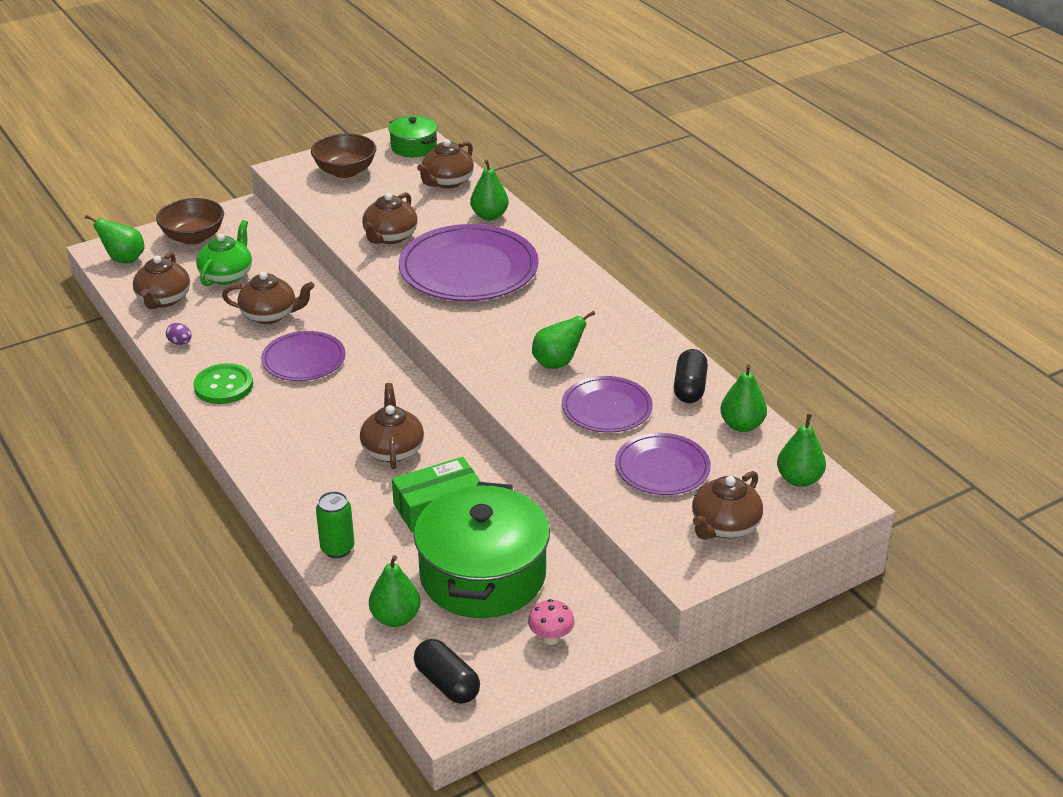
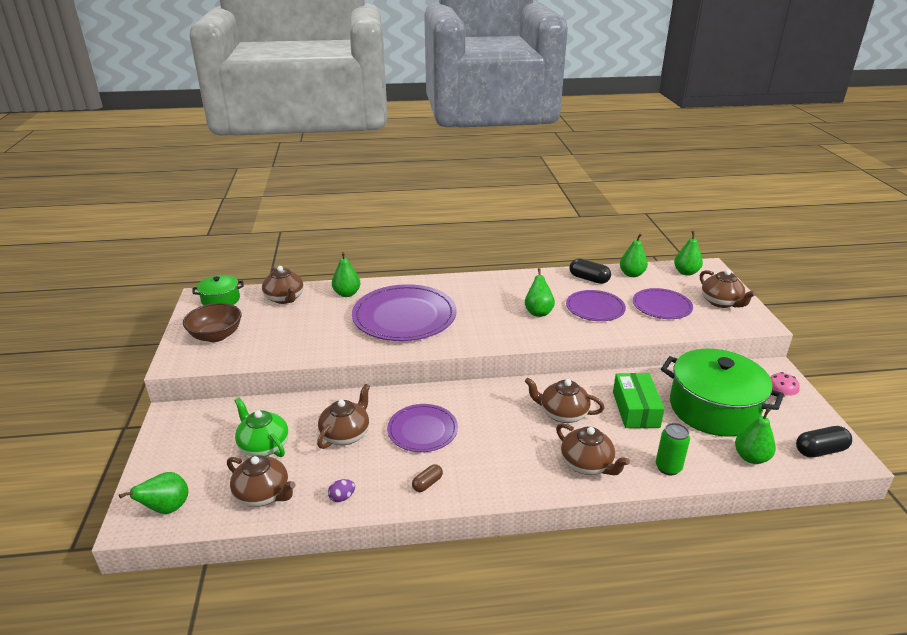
camera: 65 degrees left, 5 degrees down
brown bowl [156,198,224,245] -> none
green button [194,363,253,404] -> brown capsule [412,464,443,492]
brown teapot [362,192,418,244] -> brown teapot moved to [556,423,630,475]

